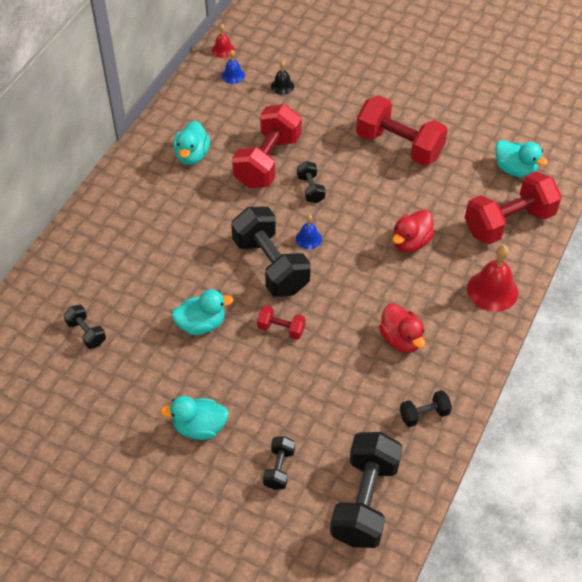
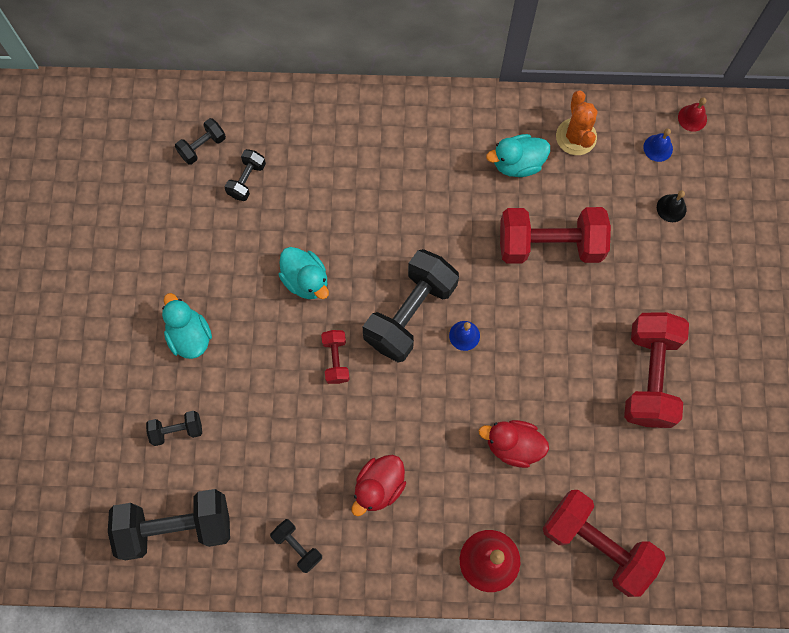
camera: 65 degrees right, 20 degrees up
black dumbbell [297,161,326,203] -> black dumbbell moved to [175,118,226,165]
turquoise duck [495,140,548,178] -> none
none -> orange cactus [556,90,598,155]

